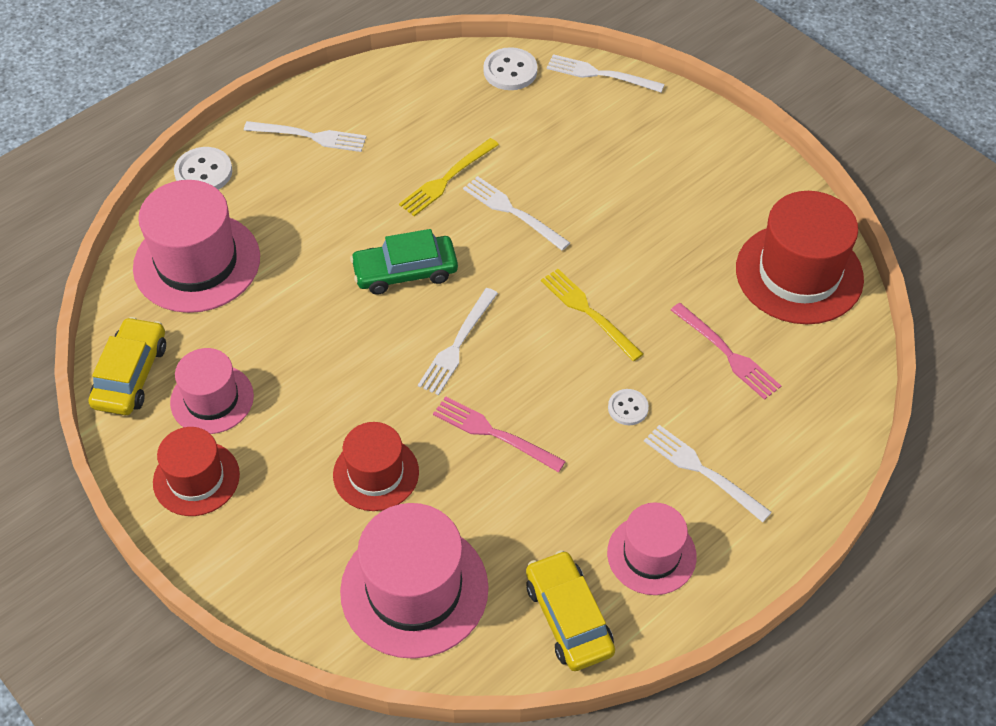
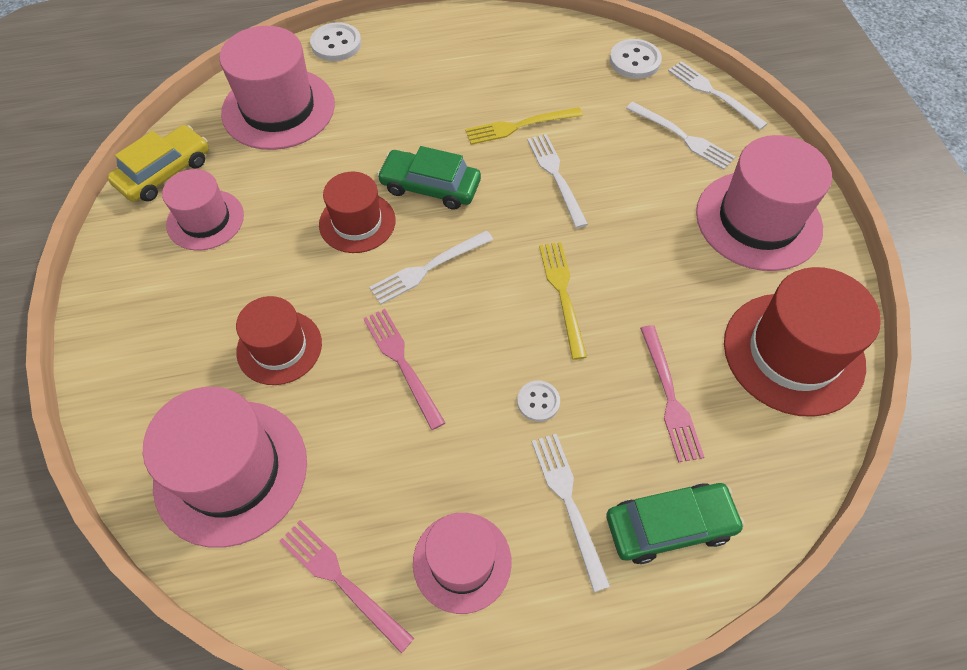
camera: 30 degrees right, 5 degrees up
red hat [153,427,240,516] -> red hat moved to [319,172,396,253]
white fork [244,121,366,152] -> white fork moved to [626,102,735,170]
yellow car [526,550,615,671] -> pink fork [279,520,414,654]
none -> green car [606,483,745,564]
none -> pink hat [696,135,832,271]

